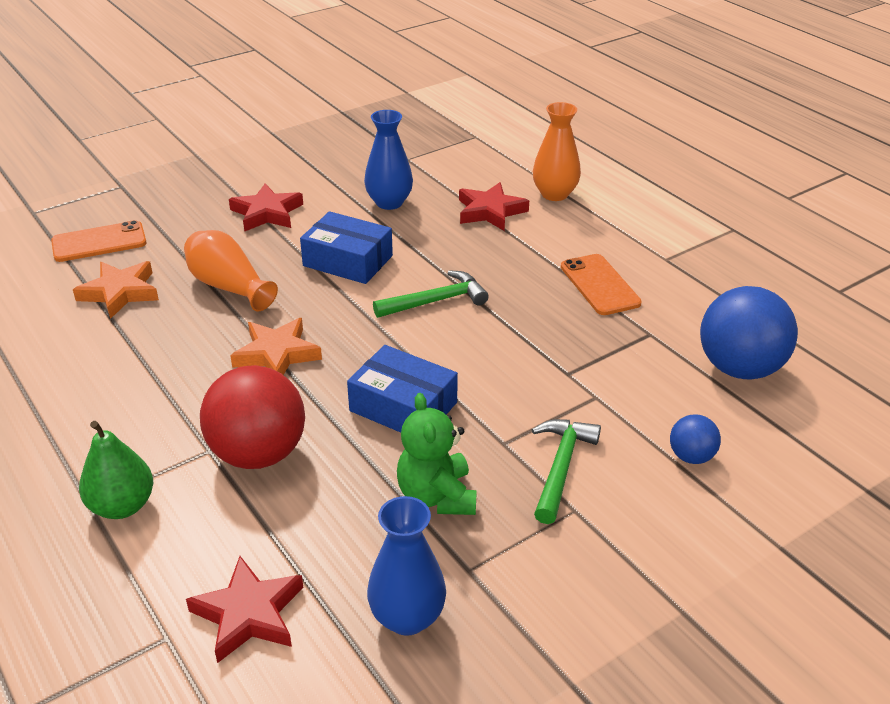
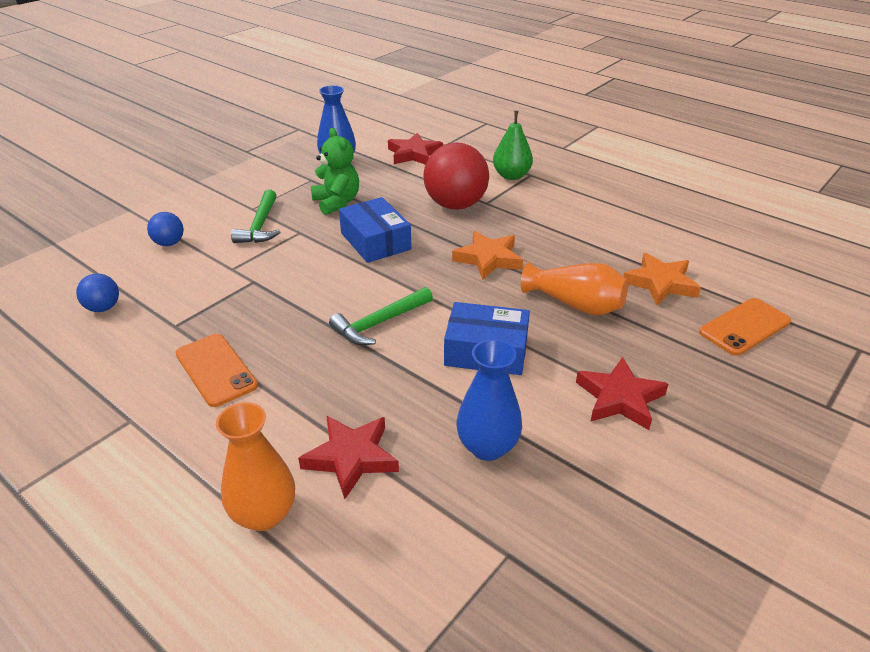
camera: 165 degrees right, 0 degrees up
blue box [347,345,458,433] -> blue box turned 45 degrees clockwise [339,197,411,263]
blue ball [700,286,798,379] -> blue ball [76,273,119,312], size x0.49

